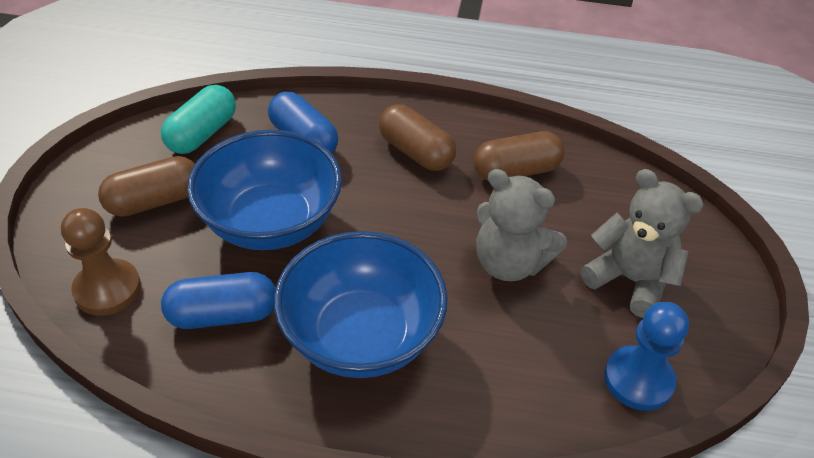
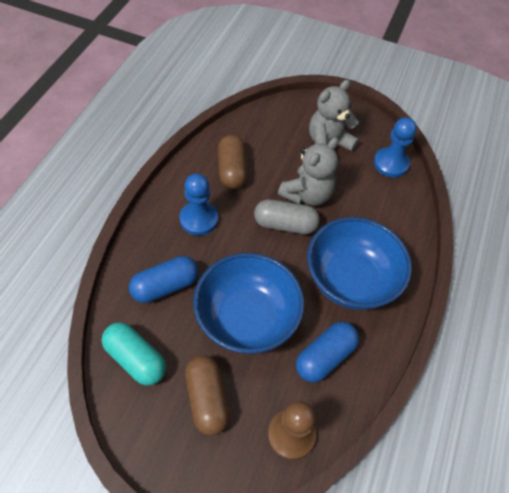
camera: 80 degrees left, 10 degrees up
blue capsule [161,272,276,329] -> blue capsule turned 45 degrees clockwise [296,322,359,382]
brown capsule [379,104,456,171] -> blue pawn [179,173,218,235]
none -> grey capsule [254,199,320,234]

